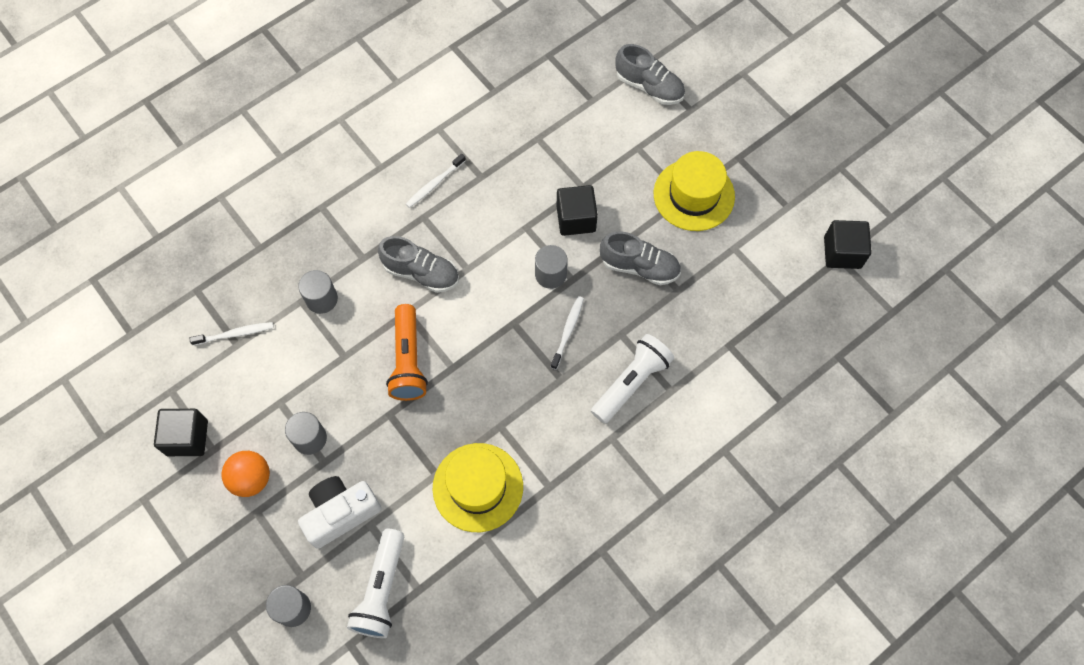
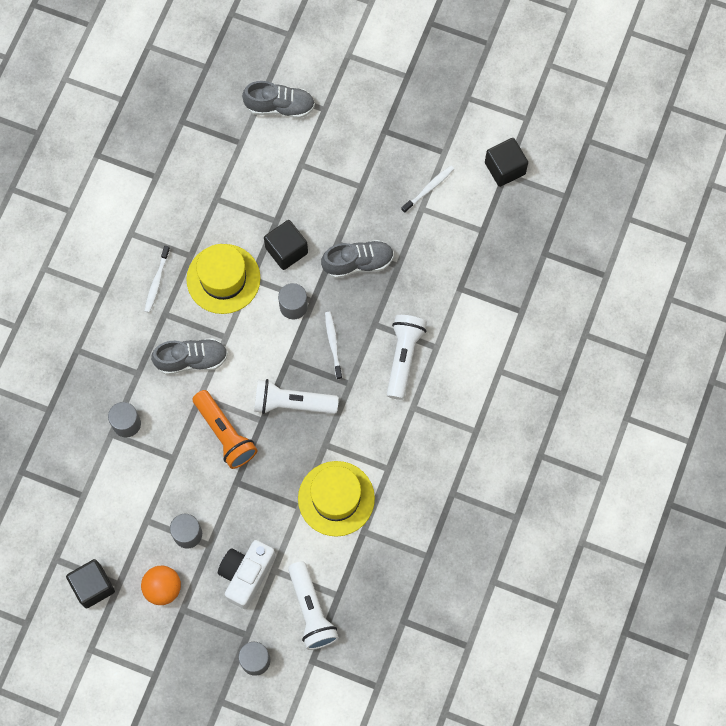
camera: 30 degrees left, 5 degrees up
white toothbrush [190,322,274,346] -> white toothbrush moved to [401,165,454,213]
yellow hat [654,151,735,231] -> yellow hat moved to [186,244,261,314]
none -> white flashlight [254,379,339,414]

